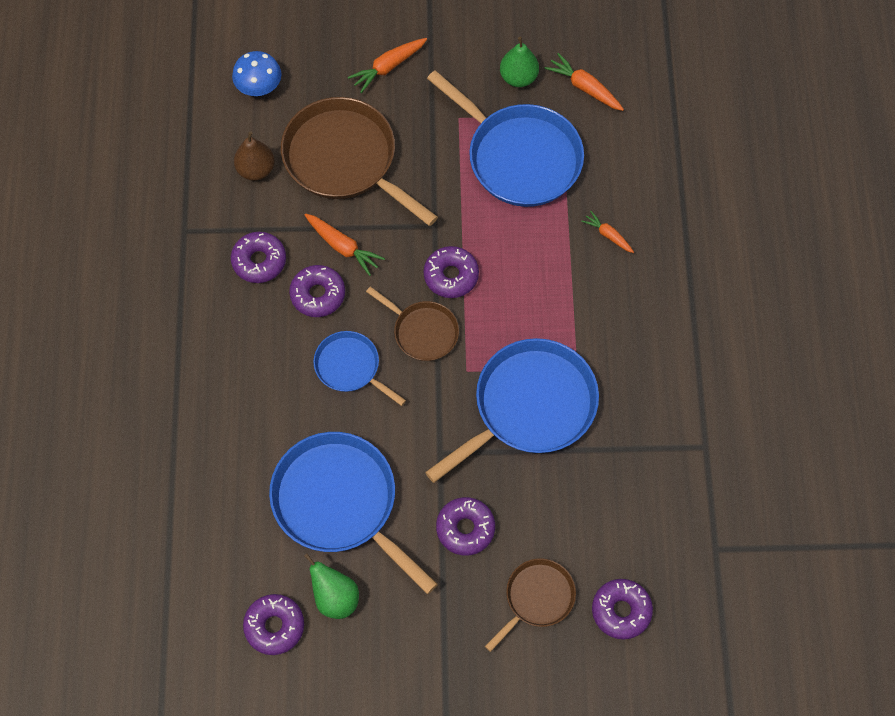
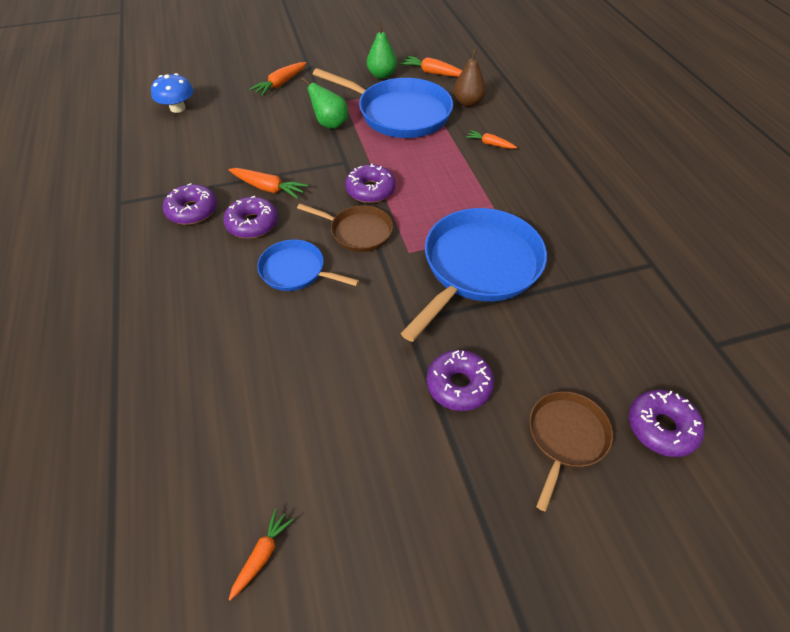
camera: 15 degrees left, 15 degrees down
brown pear [234,131,275,181] -> brown pear moved to [453,49,486,107]
purple donut [243,594,304,655] -> orange carrot [229,508,294,600]
blue pan [269,432,438,594] -> none
brown pan [281,97,438,226] -> none
green pear [304,553,359,619] -> green pear moved to [301,77,348,129]

